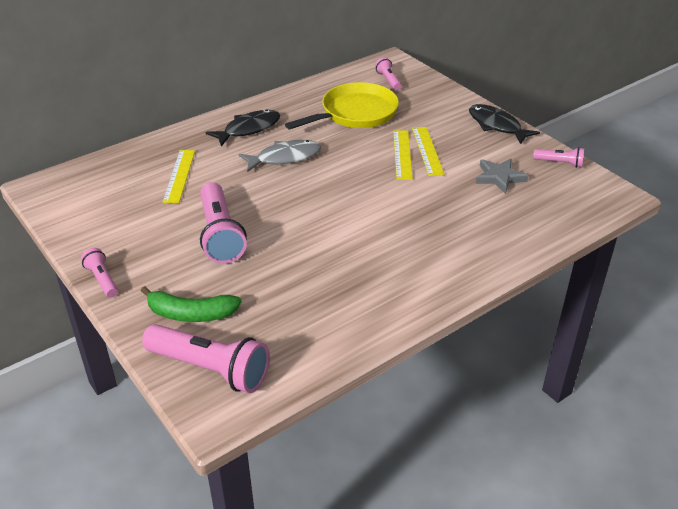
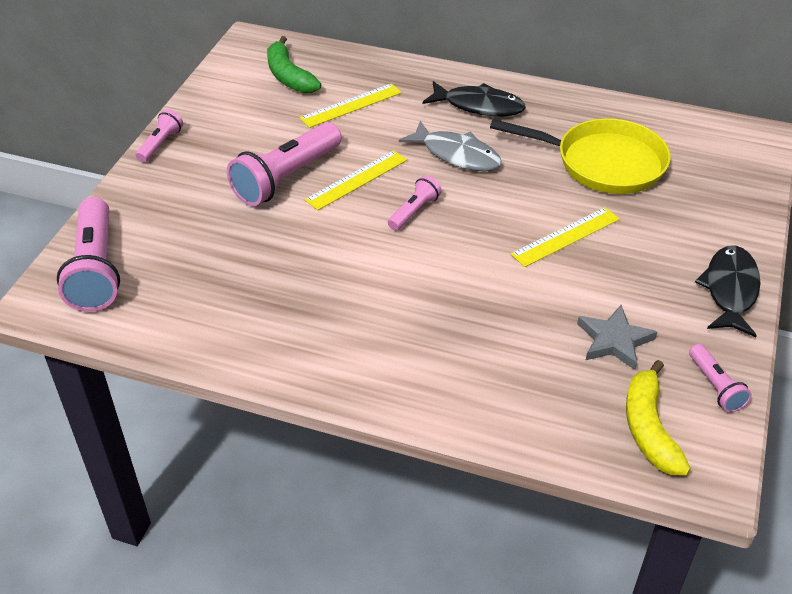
camera: 55 degrees right, 5 degrees up
green banana [141,286,242,322] -> green banana moved to [267,36,322,93]
pink flashlight [375,57,401,90] -> pink flashlight moved to [388,175,442,231]
yellow ruler [412,127,445,176] -> yellow ruler moved to [304,150,407,211]
none -> yellow banana [626,360,691,475]

